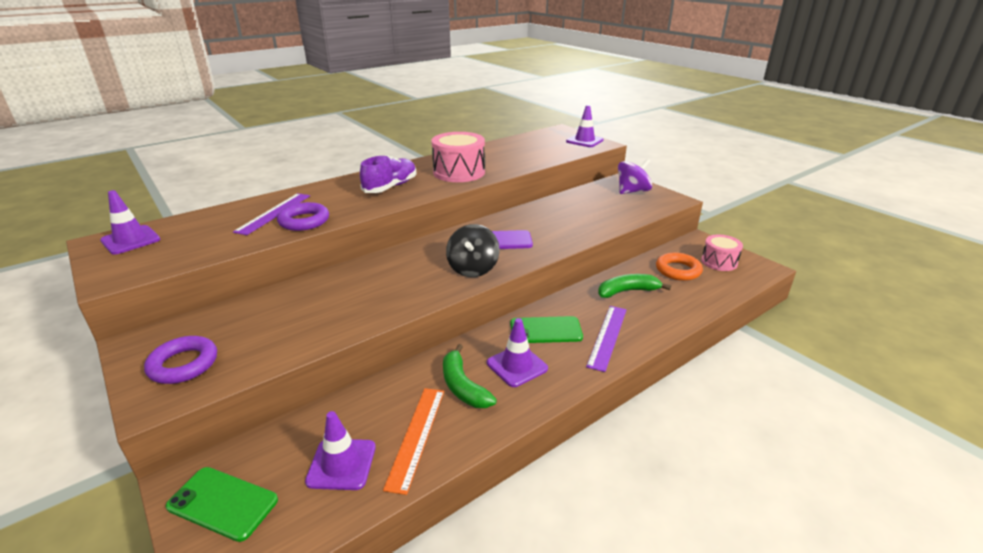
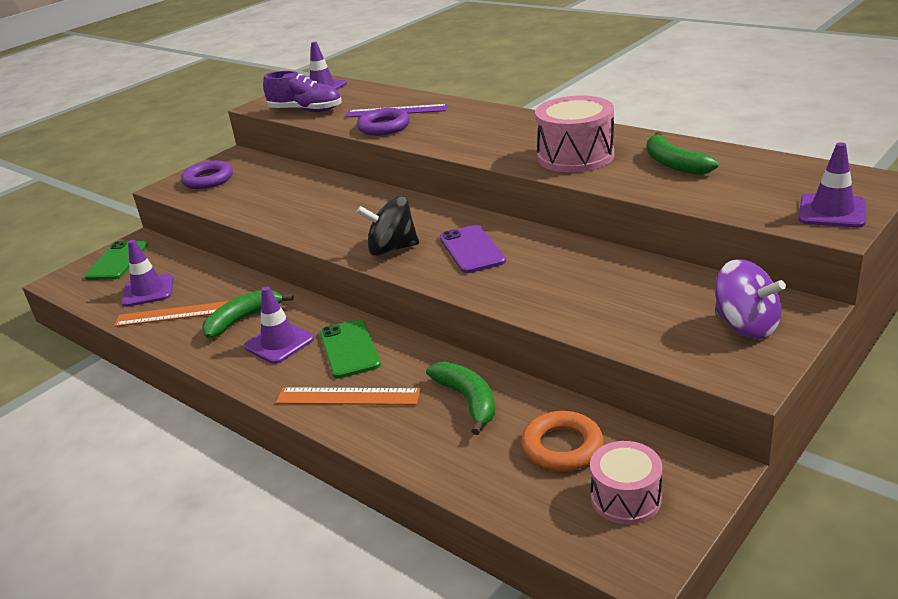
camera: 80 degrees right, 0 degrees up
purple shoe [360,155,417,193] -> purple shoe moved to [263,71,342,112]
purple ruler [586,306,627,372] -> orange ruler [276,387,421,405]
none -> green banana [647,132,719,175]

